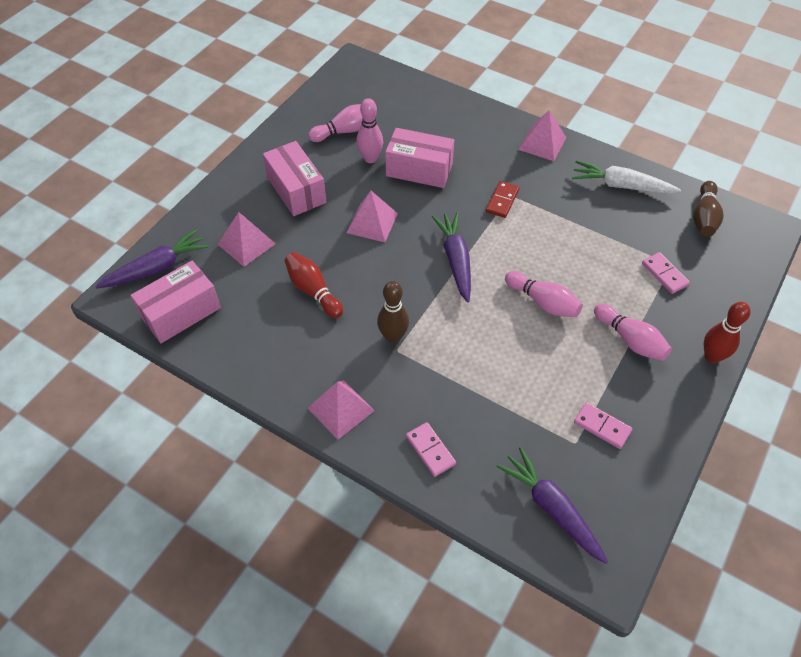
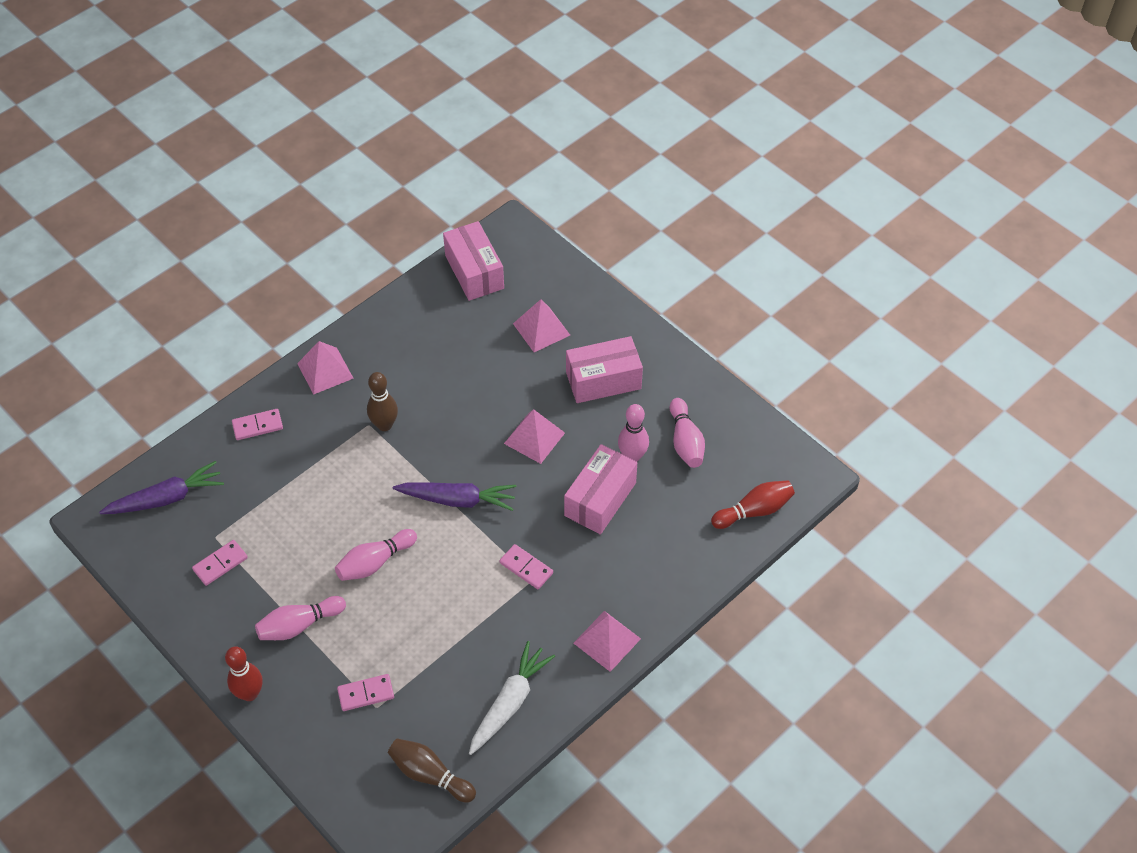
camera: 105 degrees right, 0 degrees up
purple carrot [95,229,209,289] -> none
red bowling pin [285,252,343,318] -> red bowling pin moved to [711,480,795,529]
red domino [486,181,519,218] -> pink domino [500,544,553,589]

